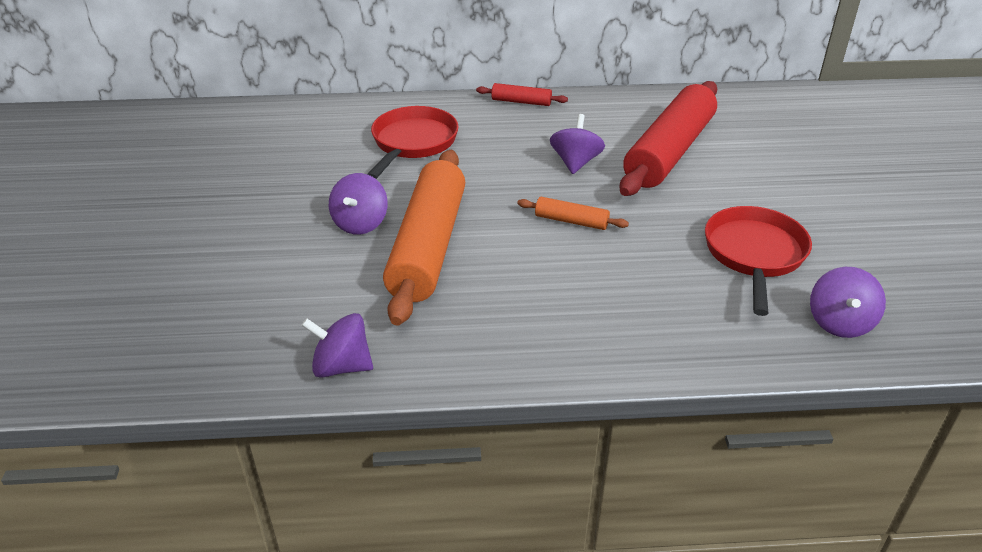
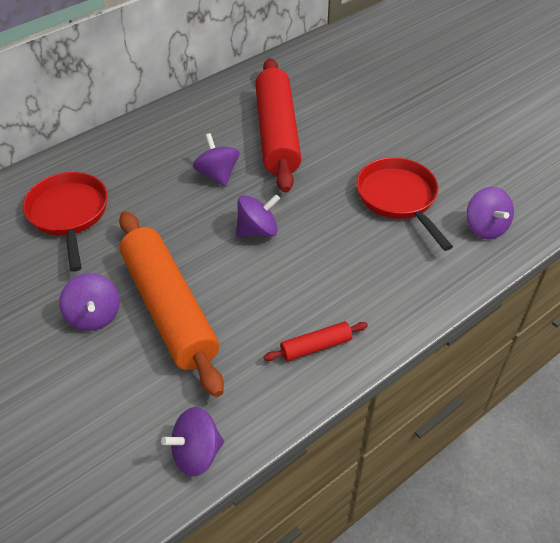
camera: 35 degrees left, 10 degrees up
red rolling pin [476,83,568,106] -> red rolling pin moved to [263,322,368,361]
orange rolling pin [517,197,629,230] -> purple spinning top [236,194,280,237]

